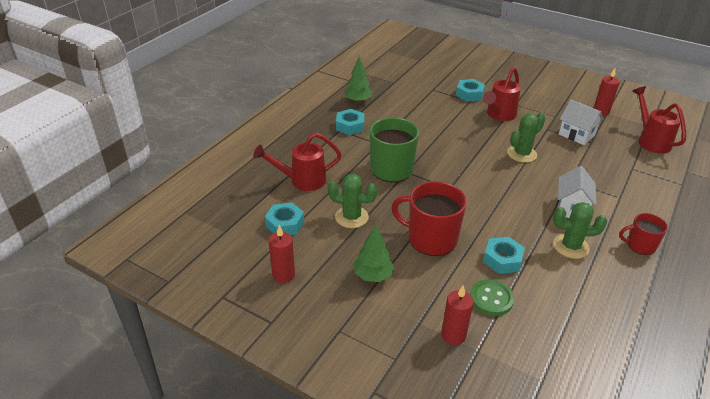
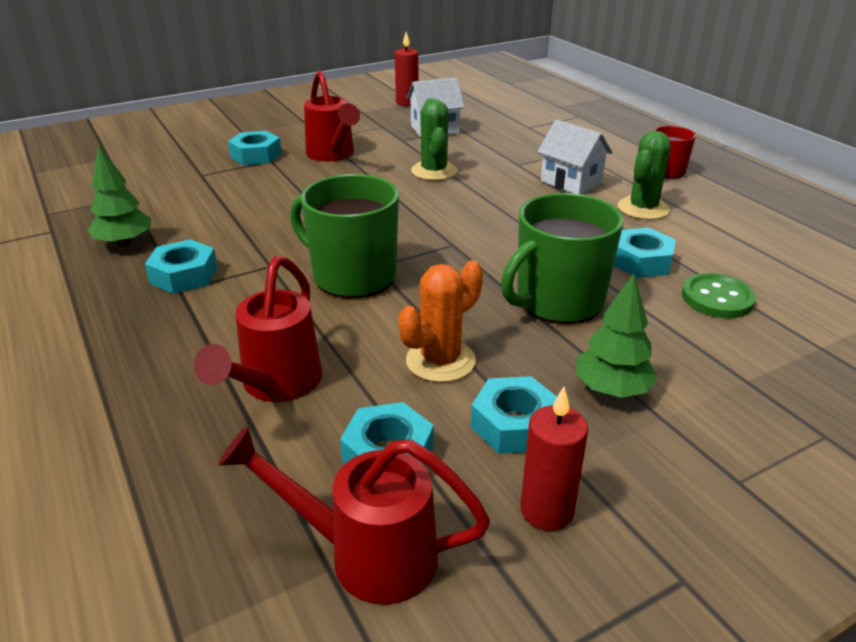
camera: 60 degrees left, 5 degrees down
green cactus [328,174,377,228] -> orange cactus [398,260,483,382]
red mug [391,181,467,256] -> green mug [501,193,624,324]
red candle [441,286,473,345] -> none
red watering can [633,86,686,154] -> red watering can moved to [218,426,490,605]
none -> turquoise nut [471,376,557,454]

